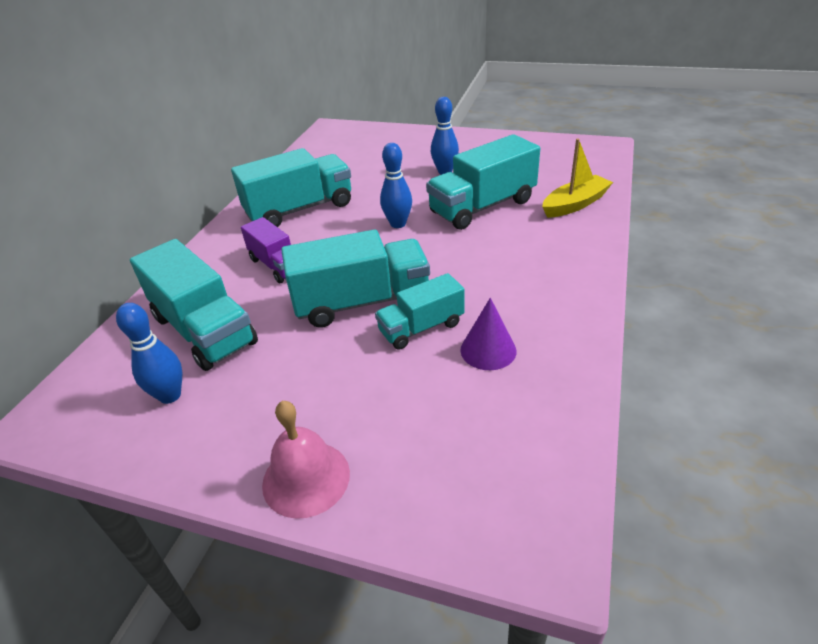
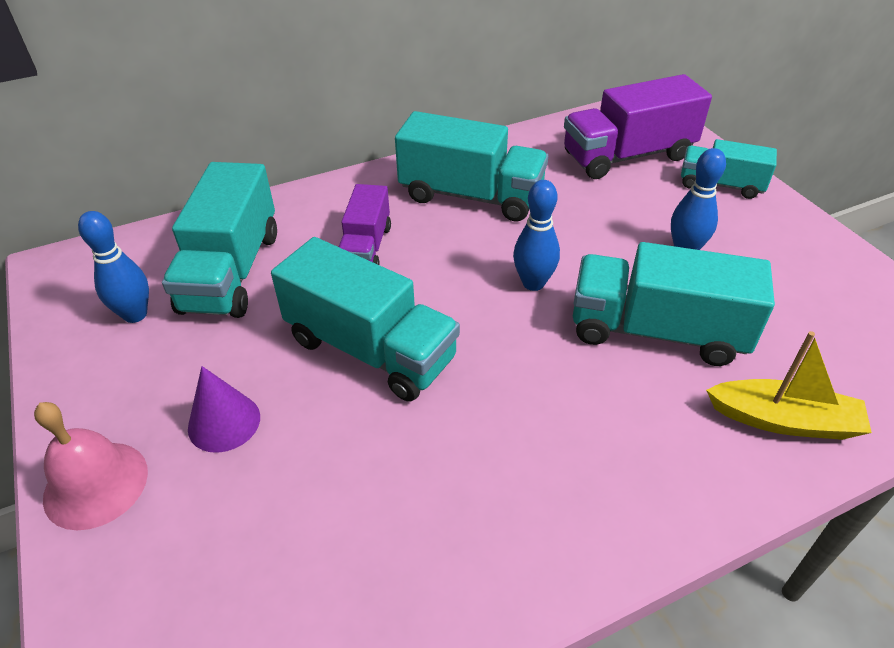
camera: 45 degrees right, 5 degrees up
turquoise truck [375,273,465,350] -> turquoise truck moved to [681,139,777,199]
purple cone [460,298,516,370] -> purple cone moved to [188,366,260,453]
none -> purple truck [564,74,712,179]

